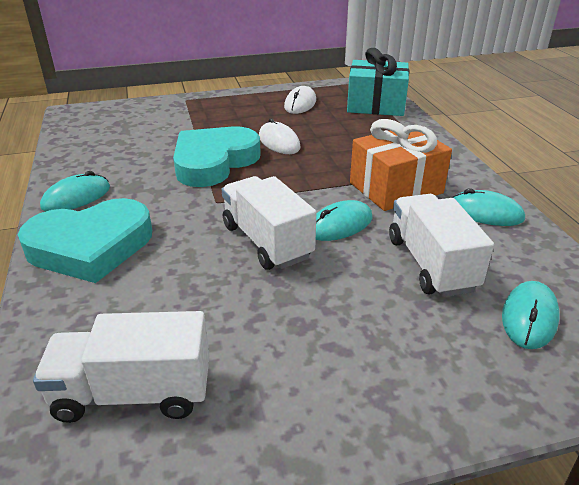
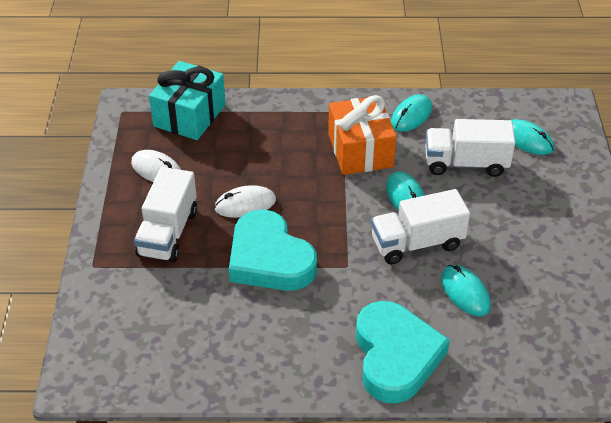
camera: 75 degrees left, 10 degrees up
white truck [33,311,210,423] -> white truck moved to [134,167,197,262]
turquoise mouse [40,171,110,211] -> turquoise mouse moved to [441,265,491,316]

